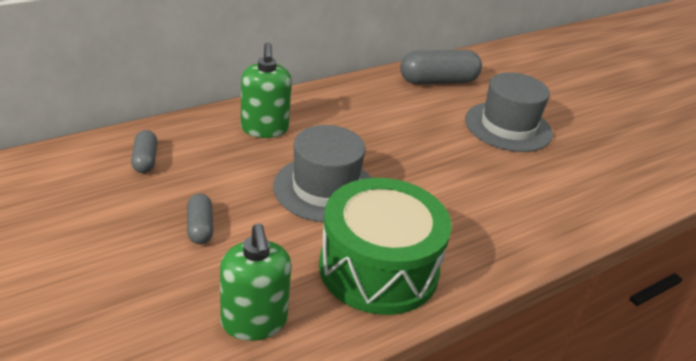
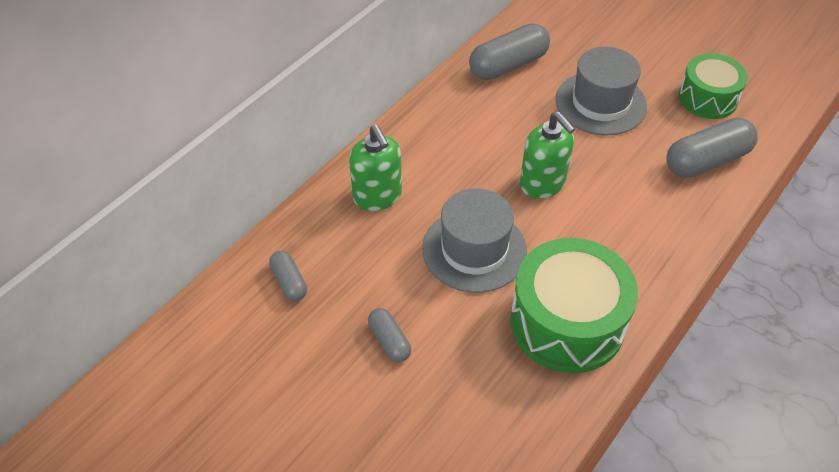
camera: 15 degrees left, 15 degrees up
green soap dispenser [220,223,291,341] -> green soap dispenser moved to [520,112,575,199]
none -> grey capsule [666,118,758,178]
none -> green drum [678,53,748,119]

